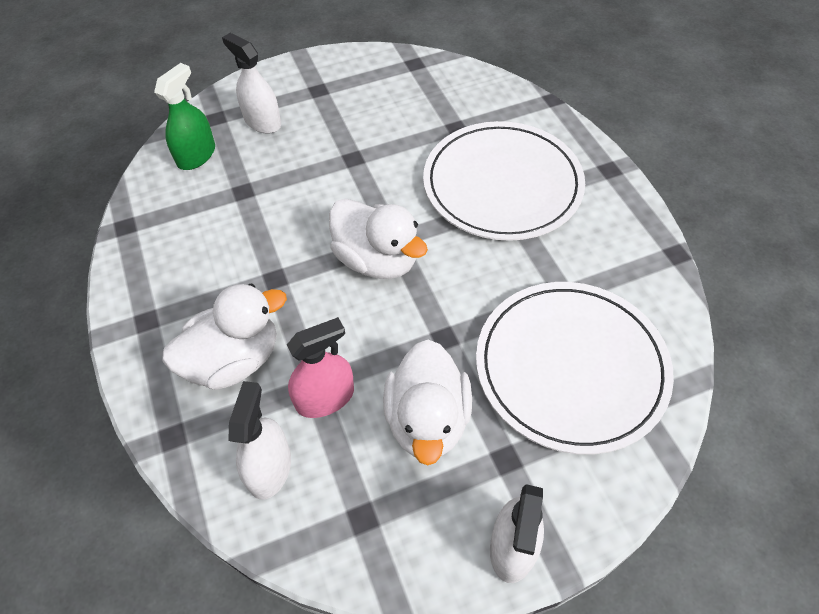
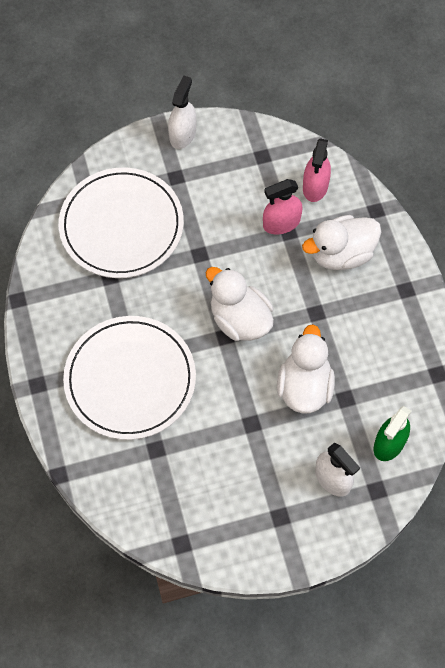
camera: 175 degrees left, 10 degrees up
white spray bottle [228,381,291,500] -> pink spray bottle [303,138,331,202]
white duck [383,340,472,465] -> white duck moved to [277,324,335,414]

